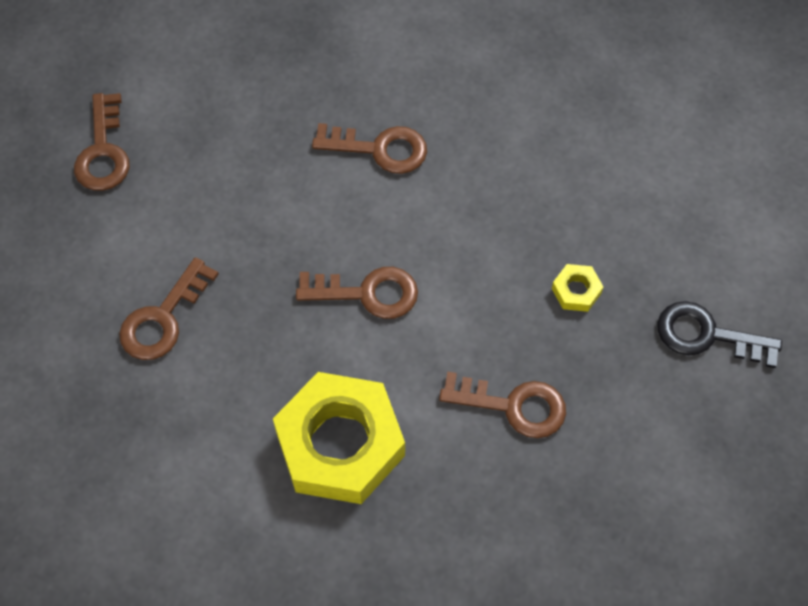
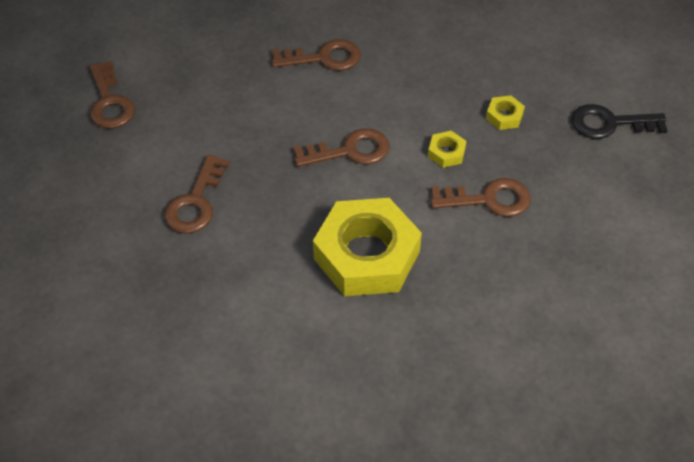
camera: 15 degrees left, 10 degrees down
none -> yellow nut [428,131,466,168]

